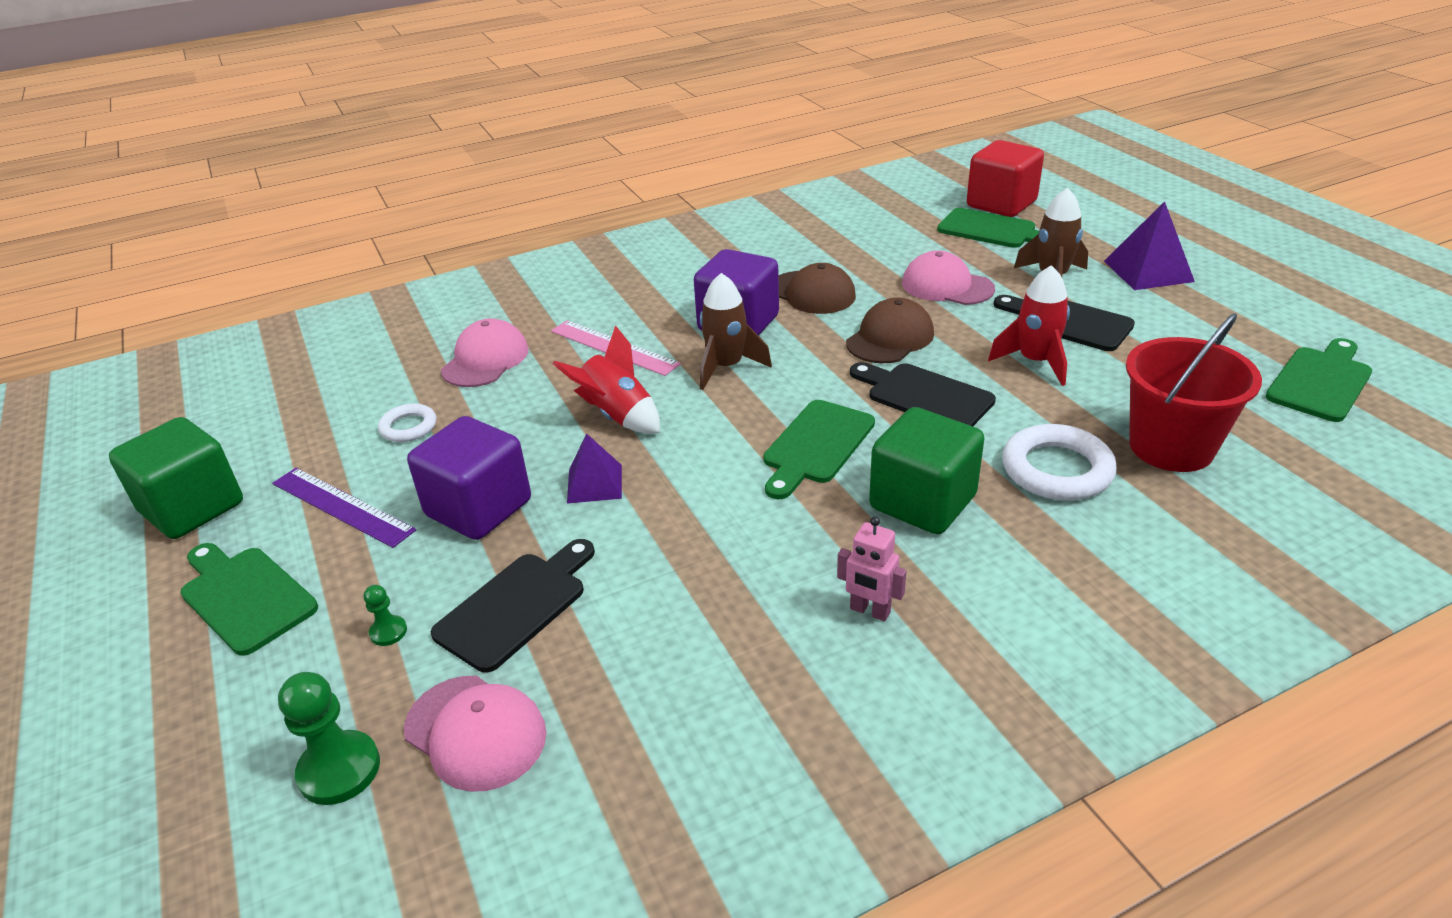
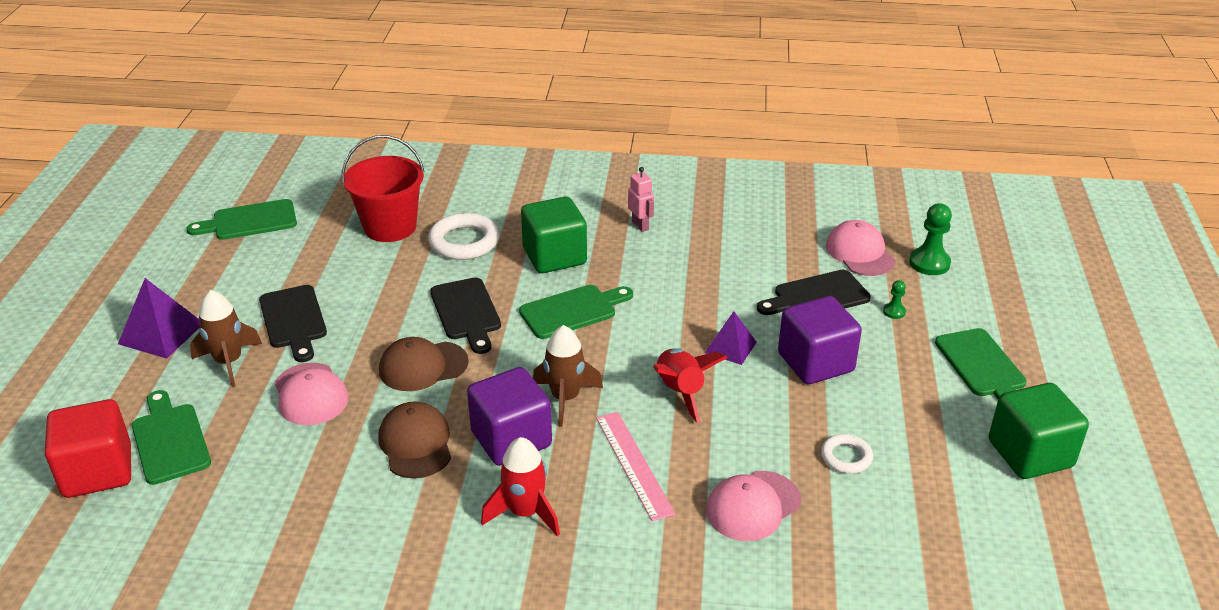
camera: 150 degrees left, 0 degrees up
purple ruler [272,468,416,548] -> none
red rocket [988,265,1070,386] -> red rocket moved to [481,437,560,536]

